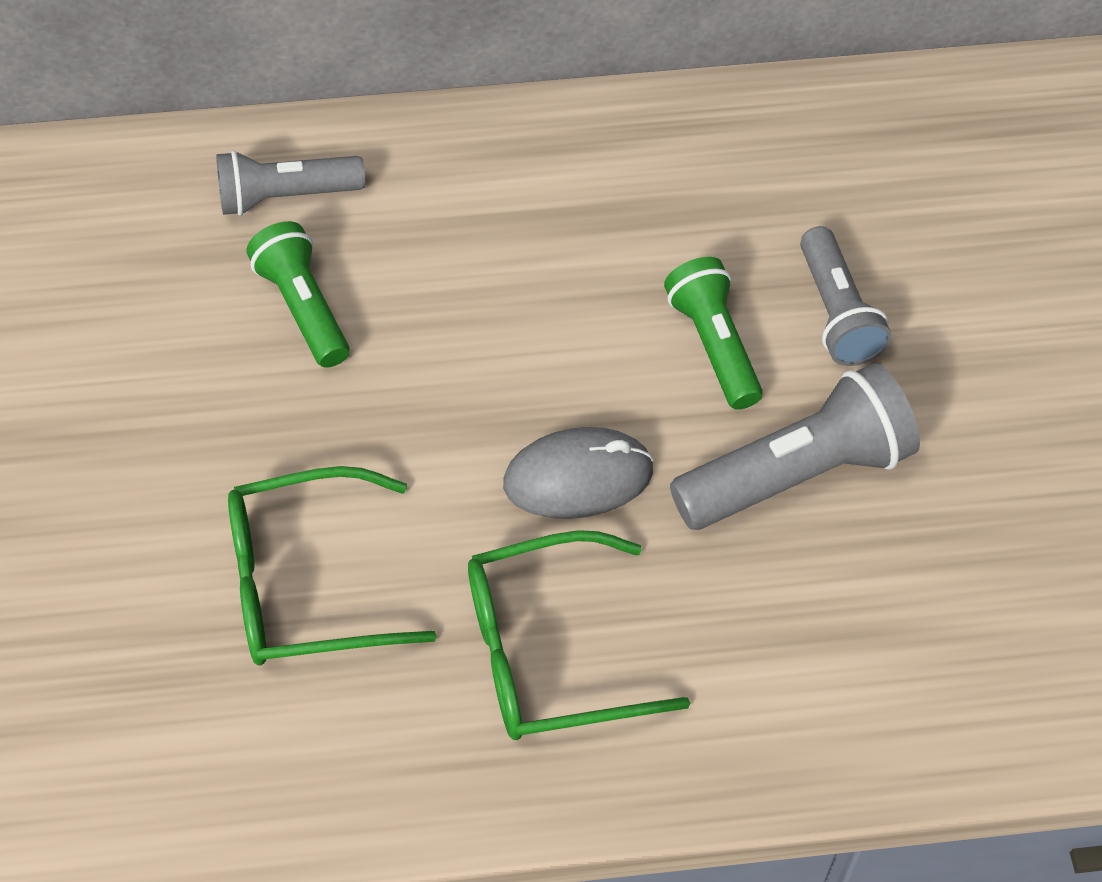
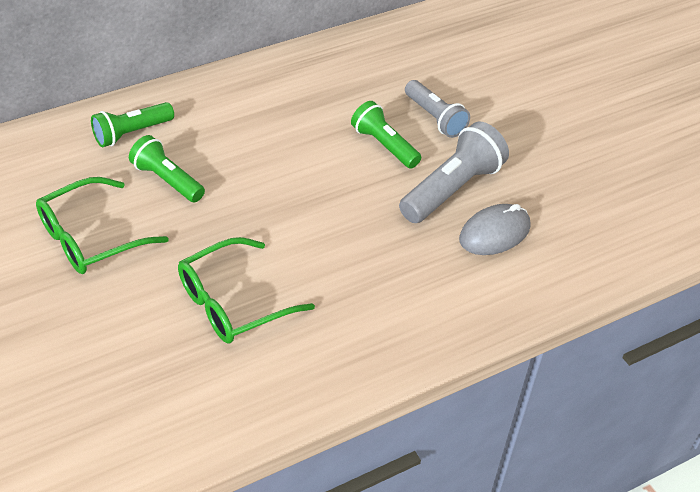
camera: 25 degrees left, 10 degrees down
grey flashlight [216,150,365,216] -> green flashlight [91,102,174,147]
green glasses [468,530,690,740] -> green glasses moved to [36,177,169,274]
grey mouse [503,427,654,519] -> grey mouse moved to [459,204,531,255]

